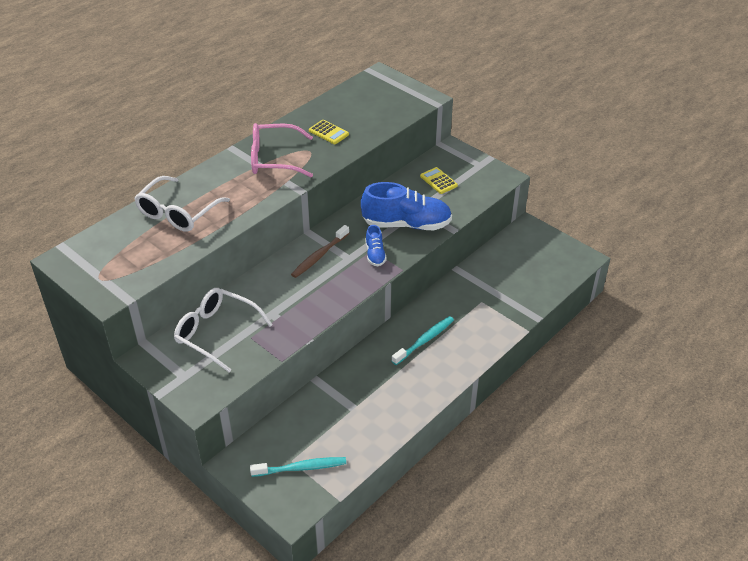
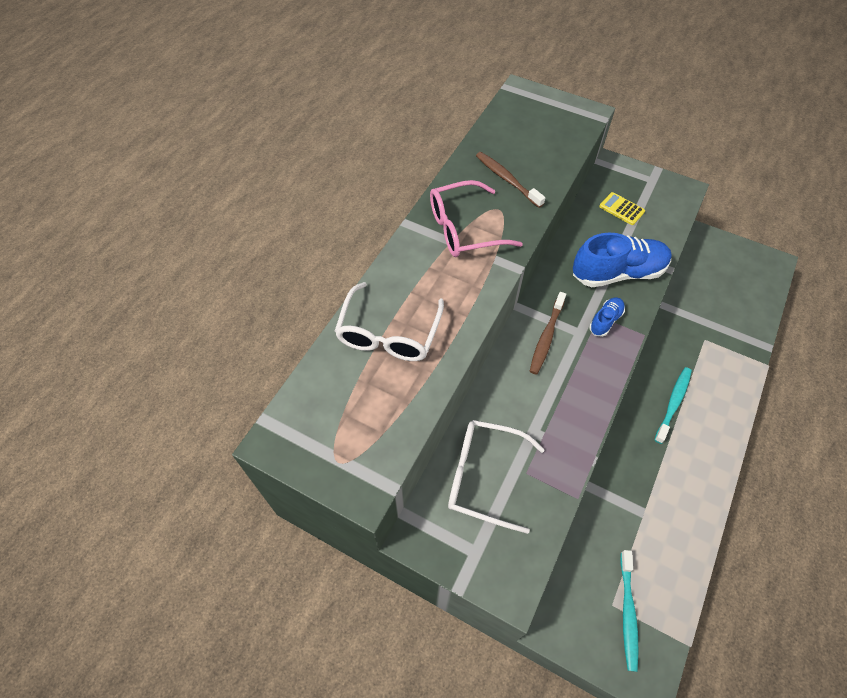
camera: 15 degrees left, 15 degrees up
turquoise toothbrush [250,457,346,477] -> turquoise toothbrush turned 120 degrees clockwise [620,550,638,672]
yellow calculator [309,120,349,144] -> brown toothbrush [476,152,545,208]
blue shoe [365,225,387,266] -> blue shoe turned 120 degrees counterclockwise [589,298,625,337]

